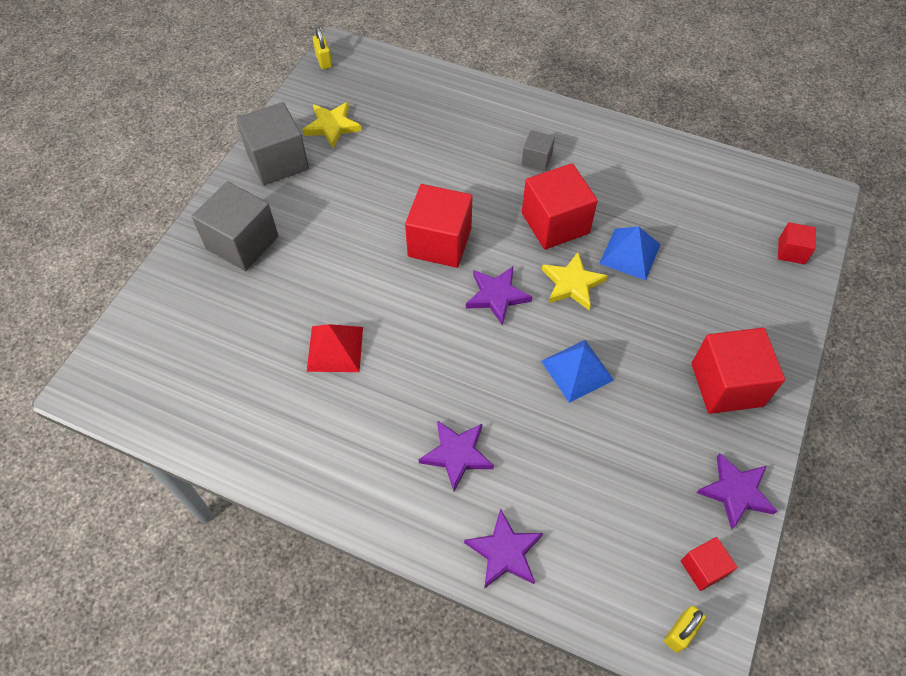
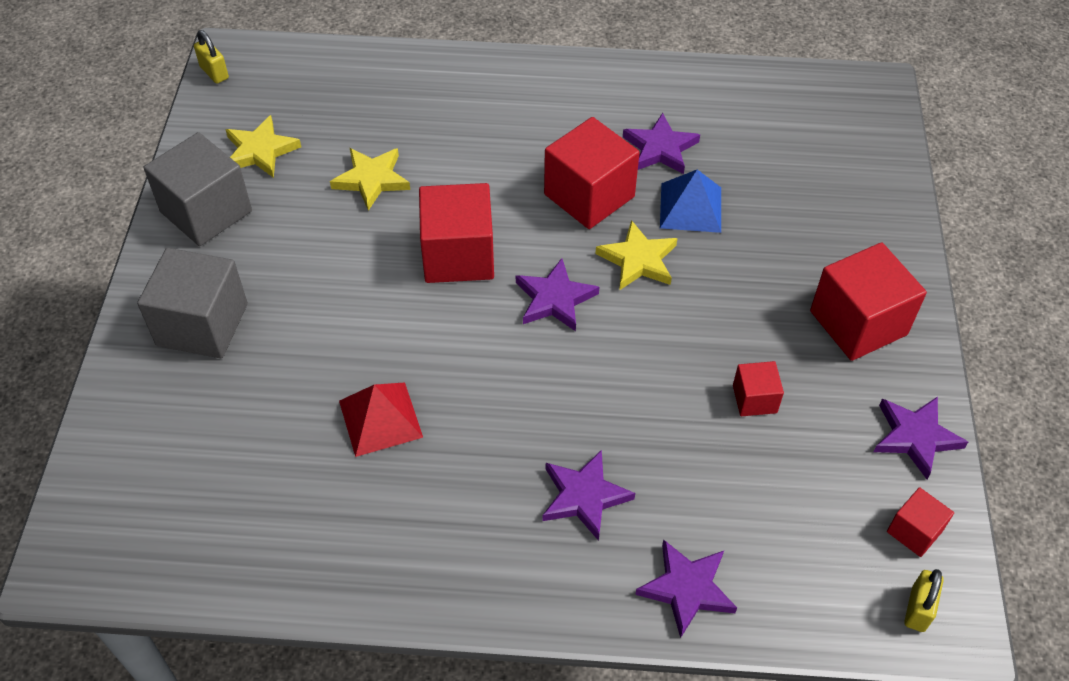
camera: 20 degrees left, 5 degrees down
grey cube [522,130,555,171] -> none
blue pyramid [541,340,614,403] -> none
red cube [778,222,816,264] -> red cube moved to [733,361,784,416]
none -> yellow star [330,148,410,211]
none -> purple star [623,113,700,174]

